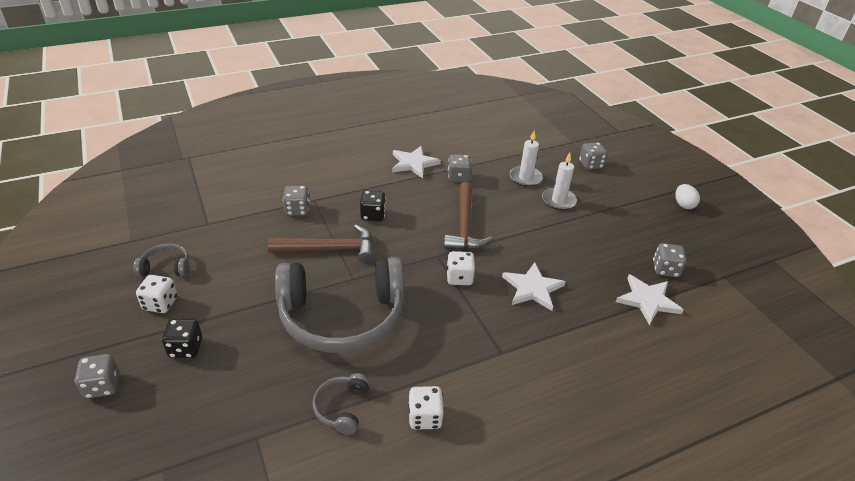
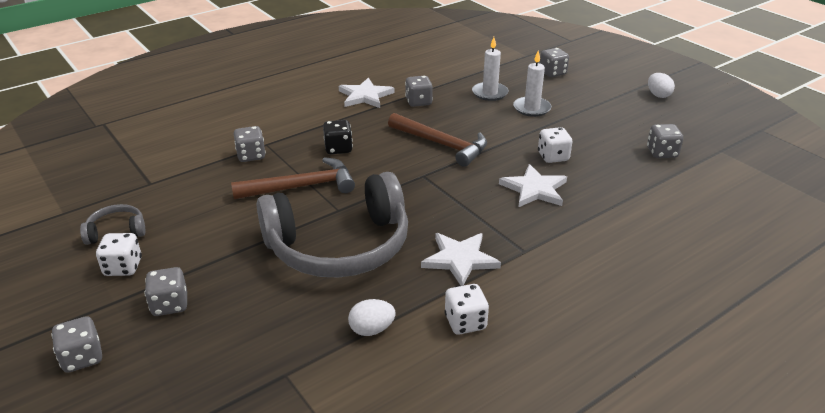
camera: 10 degrees left, 5 degrees down
black dice [162,319,202,358] -> grey dice [144,267,187,316]
grey headphones [313,373,370,435] -> white egg [348,299,396,336]
brown hammer [444,182,493,250] -> brown hammer turned 45 degrees counterclockwise [388,113,487,167]
white dice [446,251,475,285] -> white dice moved to [538,127,572,163]
white star [616,274,683,325] -> white star moved to [421,233,501,286]

